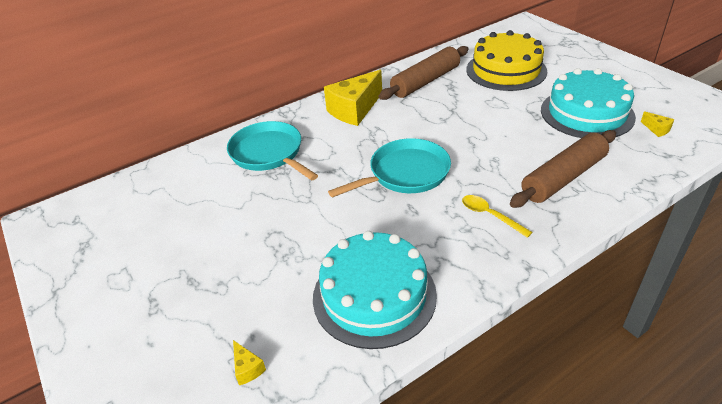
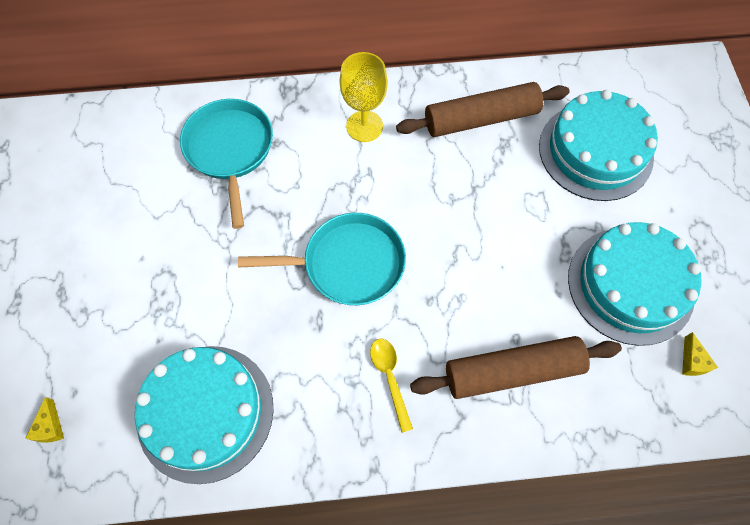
camera: 25 degrees right, 25 degrees up
yellow cheese [324,70,382,126] -> yellow goblet [339,52,388,142]
yellow cake [466,30,547,91] -> turquoise cake [539,90,658,201]

